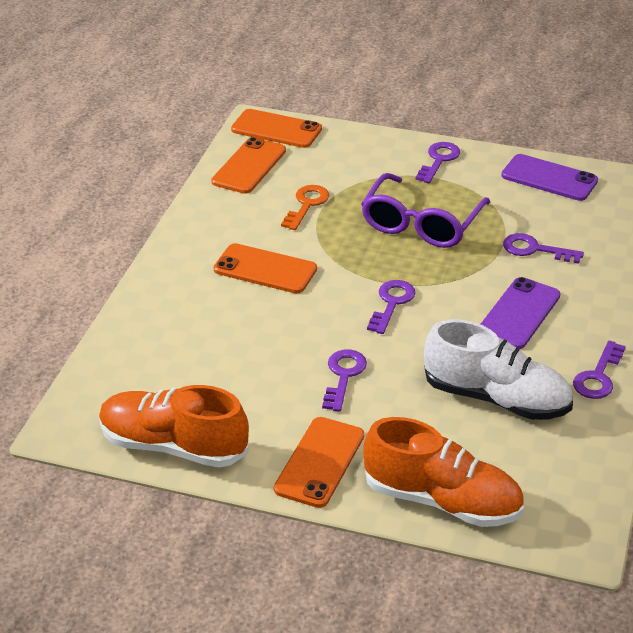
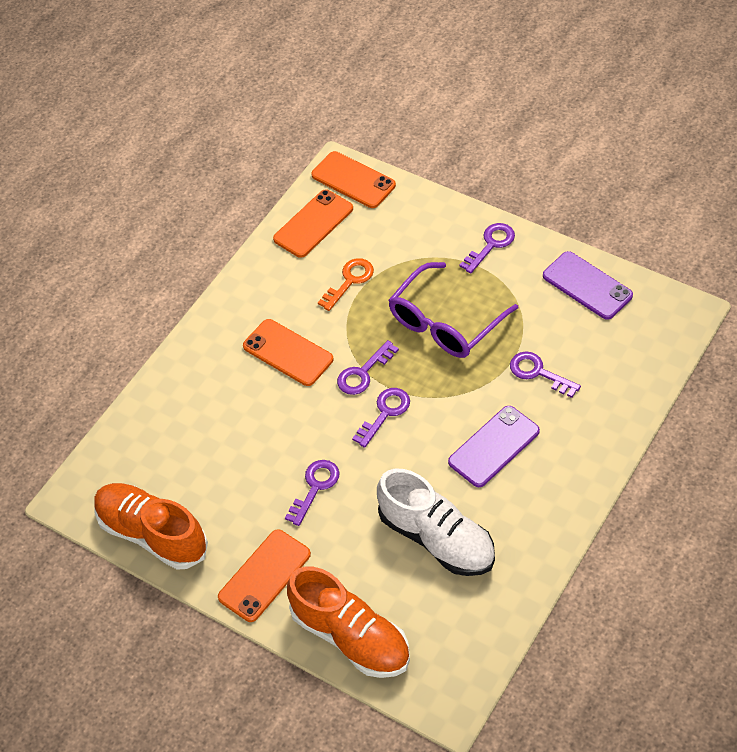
camera: 20 degrees right, 15 degrees up
purple key [573,340,626,399] -> purple key moved to [337,340,399,395]

